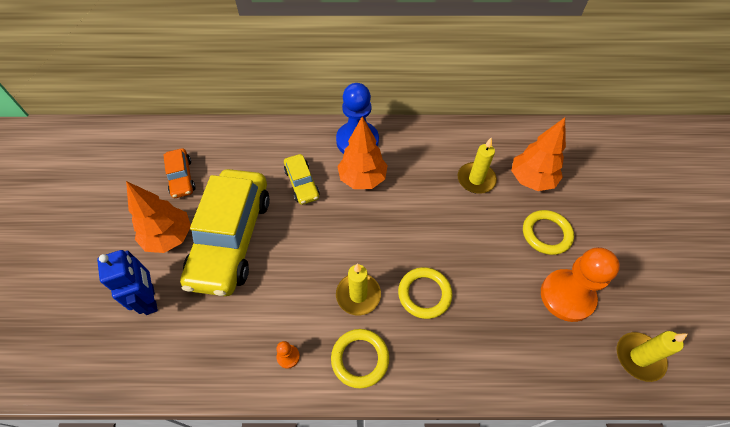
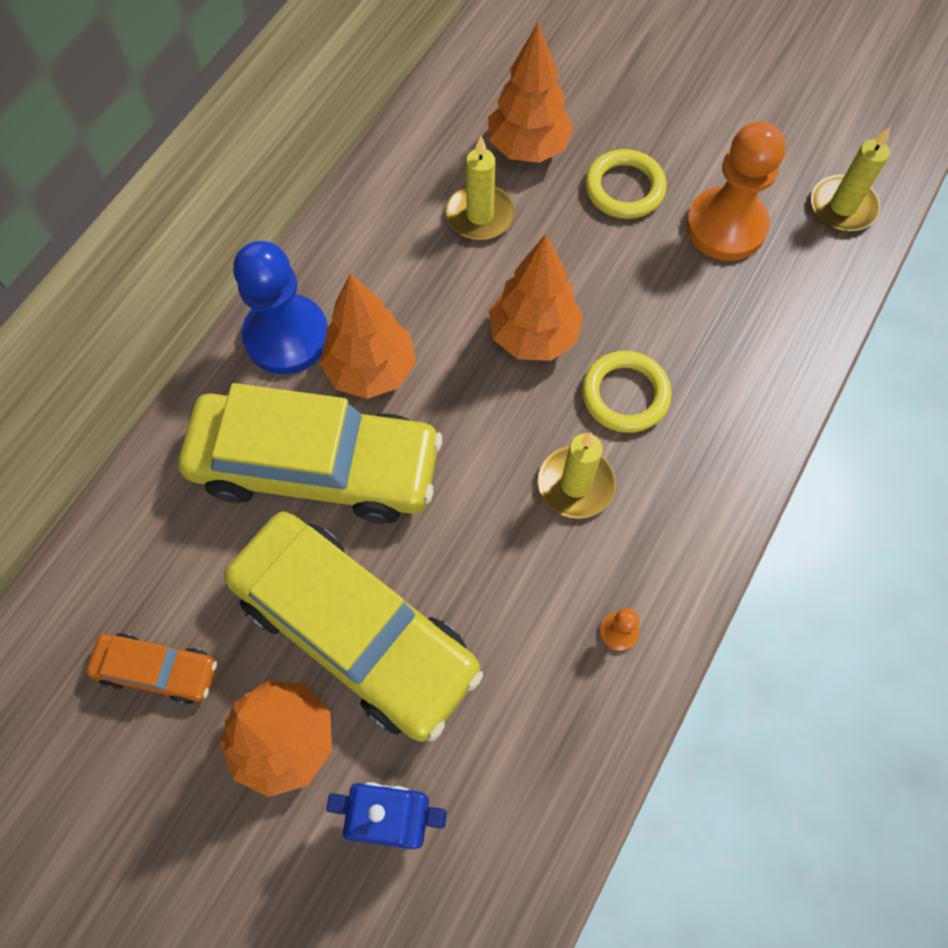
camera: 60 degrees left, 10 degrees up
yellow car [284,154,320,205] -> yellow car [179,383,442,524], size x2.16
yellow ring [331,329,389,388] -> none
none -> orange tree [489,234,583,361]

